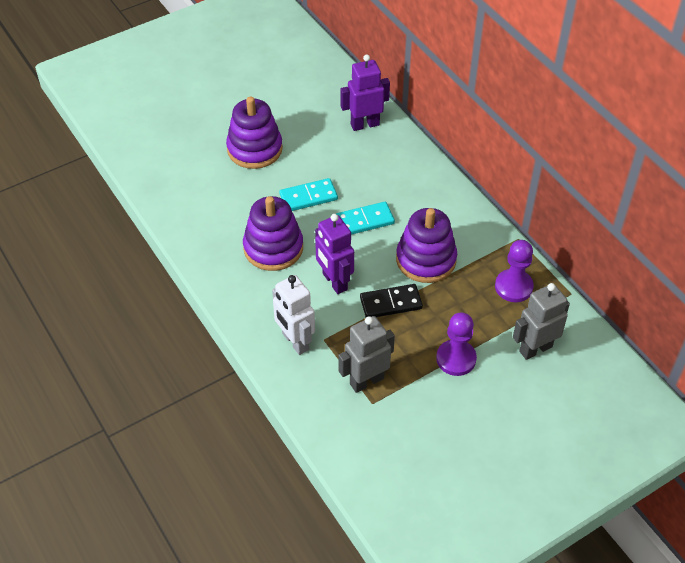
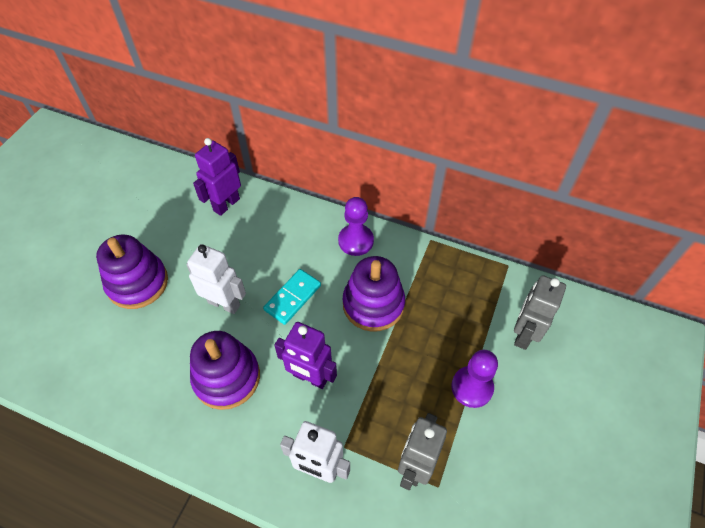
camera: 35 degrees left, 5 degrees up
turquoise domino [279,178,338,211] -> white robot [186,244,246,314]
black domino [360,284,423,317] -> none
purple pawn [495,240,534,302] -> purple pawn moved to [338,197,374,256]

